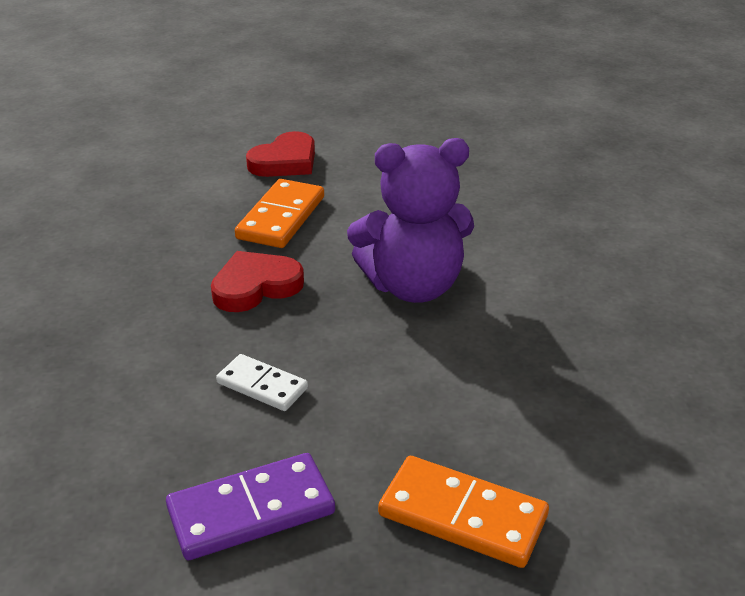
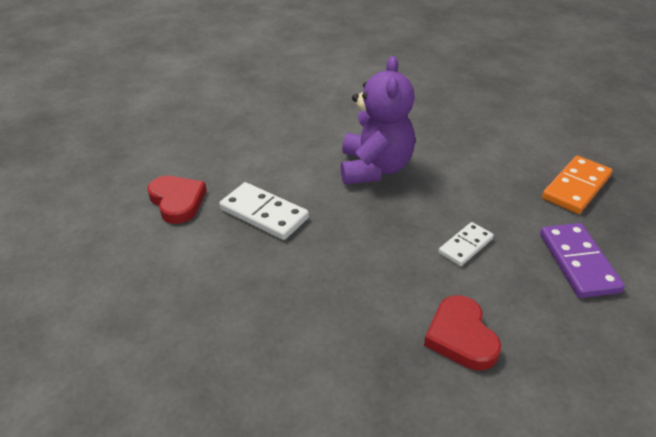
camera: 75 degrees left, 5 degrees up
red heart [211,251,304,312] -> red heart moved to [424,295,501,370]
orange domino [235,179,324,248] -> white domino [219,182,309,240]

